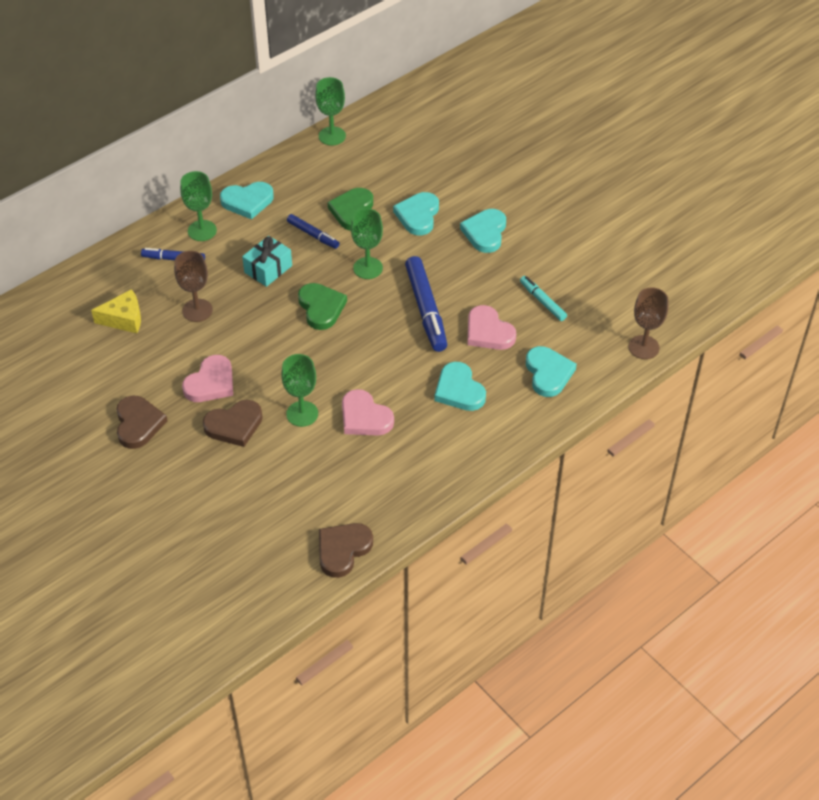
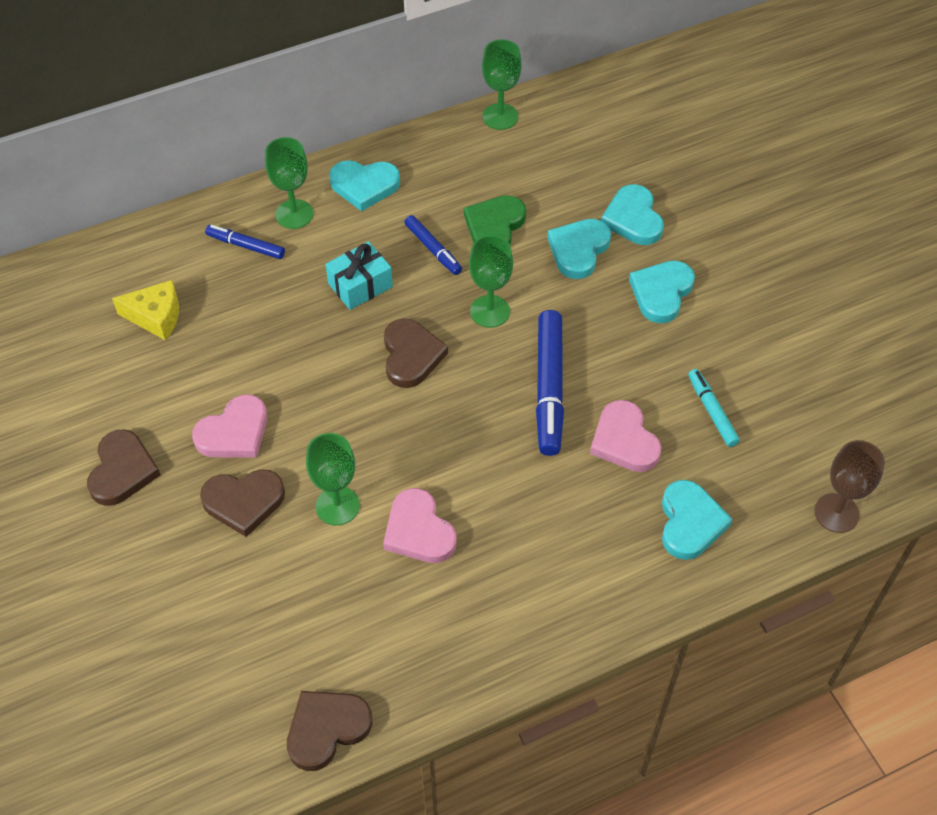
camera: 15 degrees right, 5 degrees up
brown goblet [174,251,213,322] -> none
green heart [298,283,347,330] -> brown heart [384,318,448,388]
turquoise heart [434,362,486,411] -> turquoise heart moved to [601,184,664,245]

